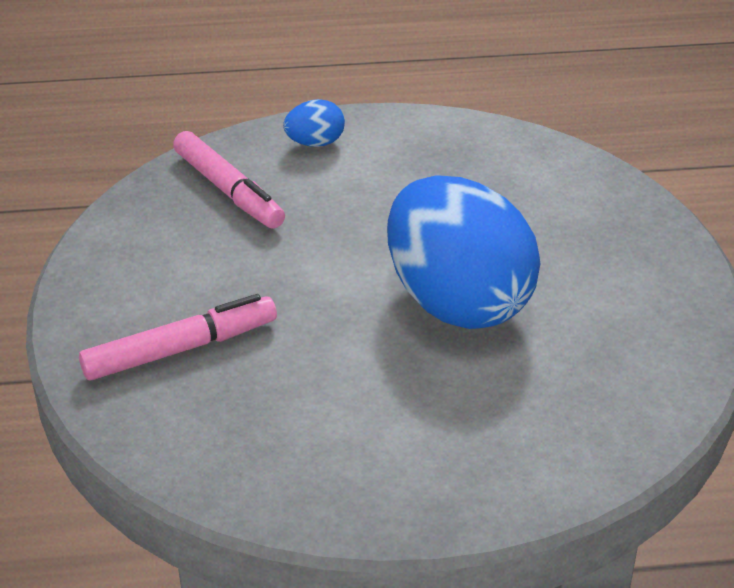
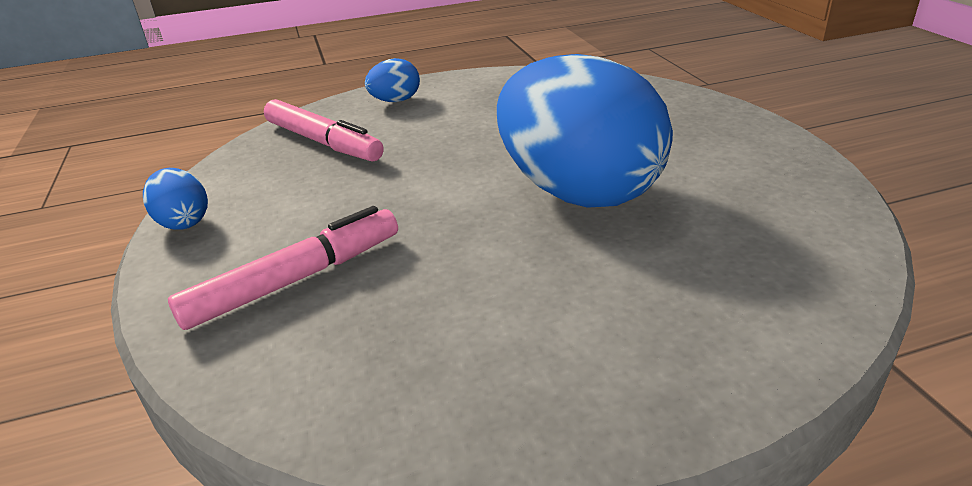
camera: 10 degrees left, 5 degrees down
none -> blue egg [143,168,208,230]

